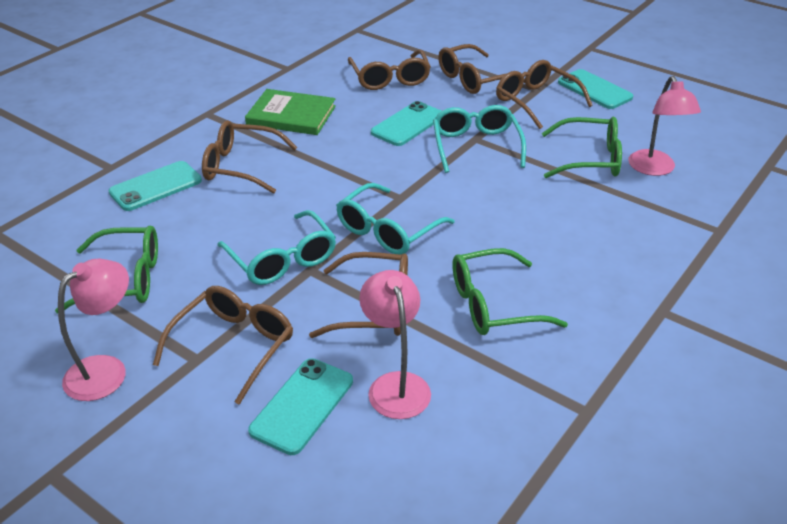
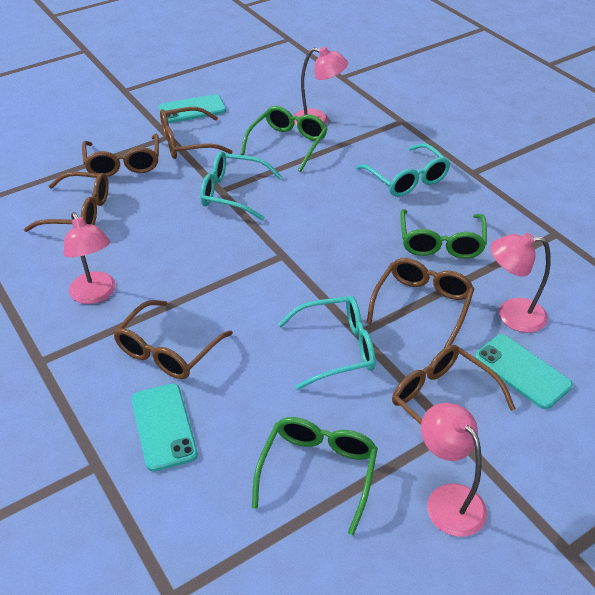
camera: 70 degrees left, 5 degrees up
green book [245,89,336,135] -> pink lamp [63,212,116,304]
turquoise glasses [336,183,455,255] -> turquoise glasses moved to [356,143,450,197]
turquoise phone [371,101,441,146] -> none

